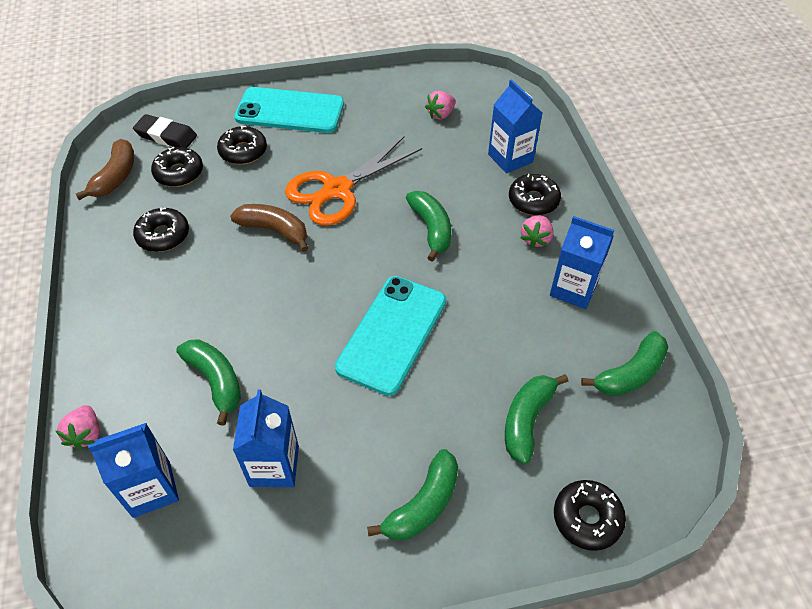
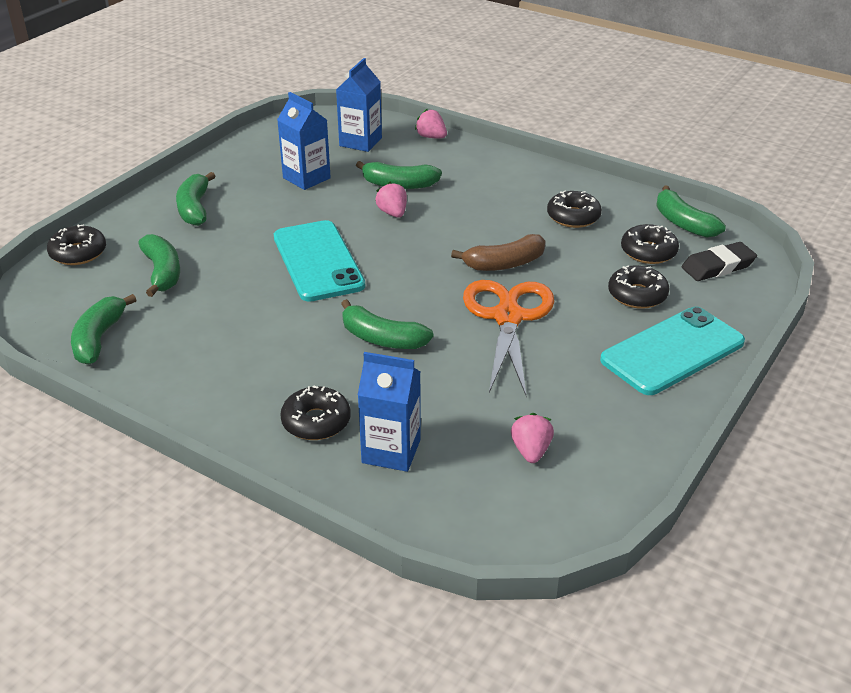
camera: 135 degrees right, 15 degrees down
brown banana [76,139,134,200] -> green banana [656,186,726,238]
pink strawberry [520,215,553,248] -> pink strawberry moved to [375,182,407,218]
blue carton [550,216,614,309] -> none

